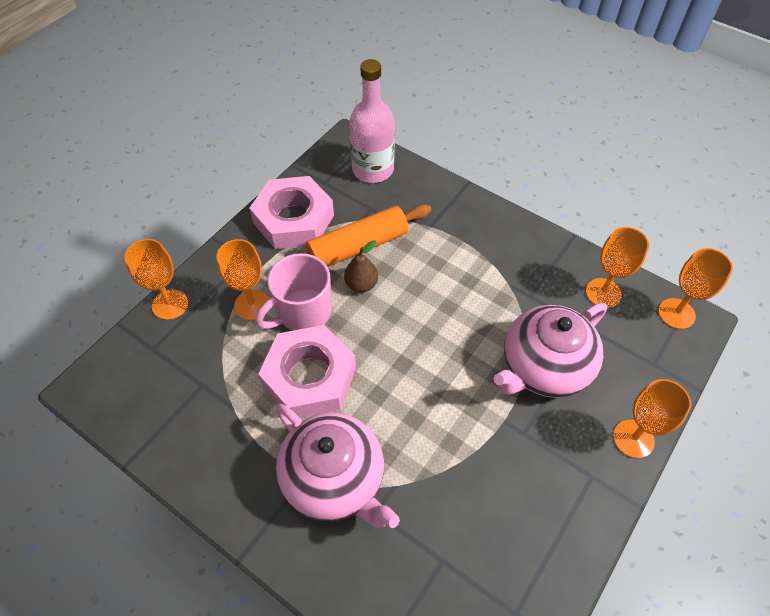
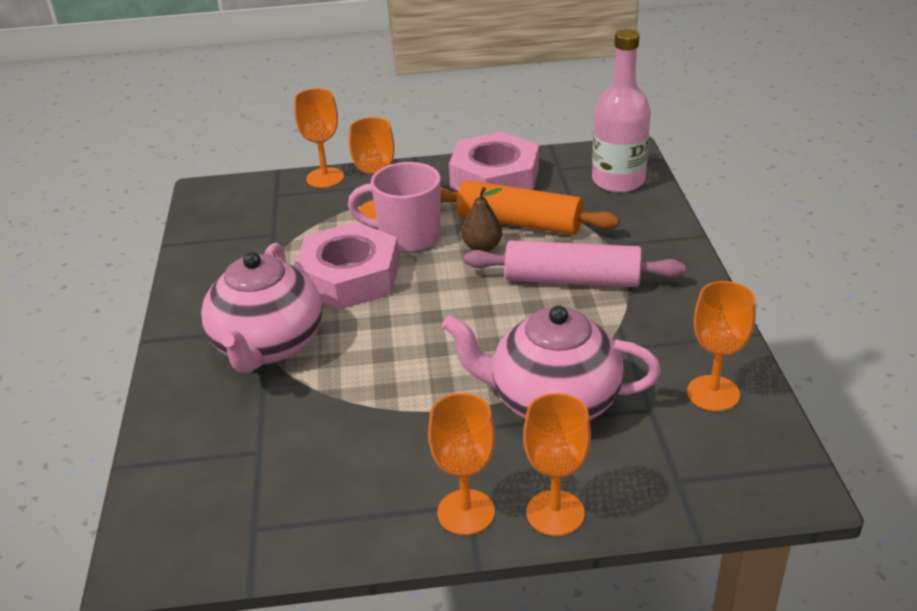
camera: 50 degrees right, 20 degrees down
orange goblet [658,248,733,329] -> orange goblet moved to [428,393,495,535]
none -> pink rolling pin [464,240,685,287]

